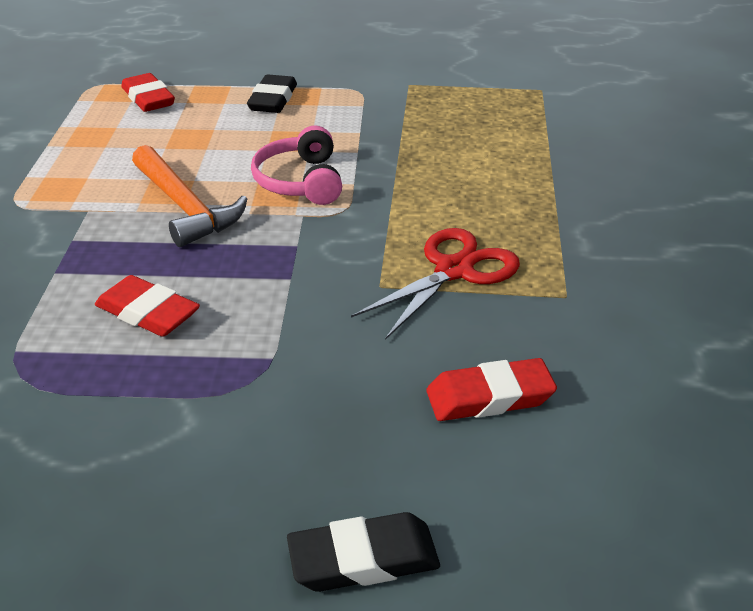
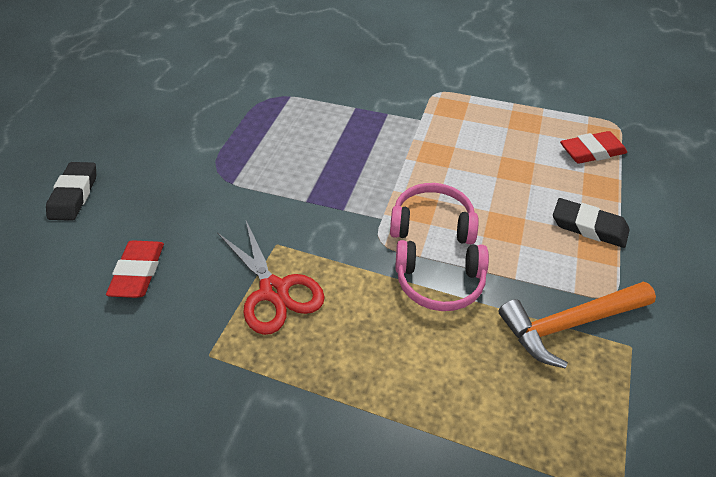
camera: 105 degrees right, 10 degrees up
red eraser [95,275,200,337] -> none
orange hammer [132,145,247,247] -> orange hammer moved to [498,282,656,369]
none -> pink headphones [395,240,489,311]

